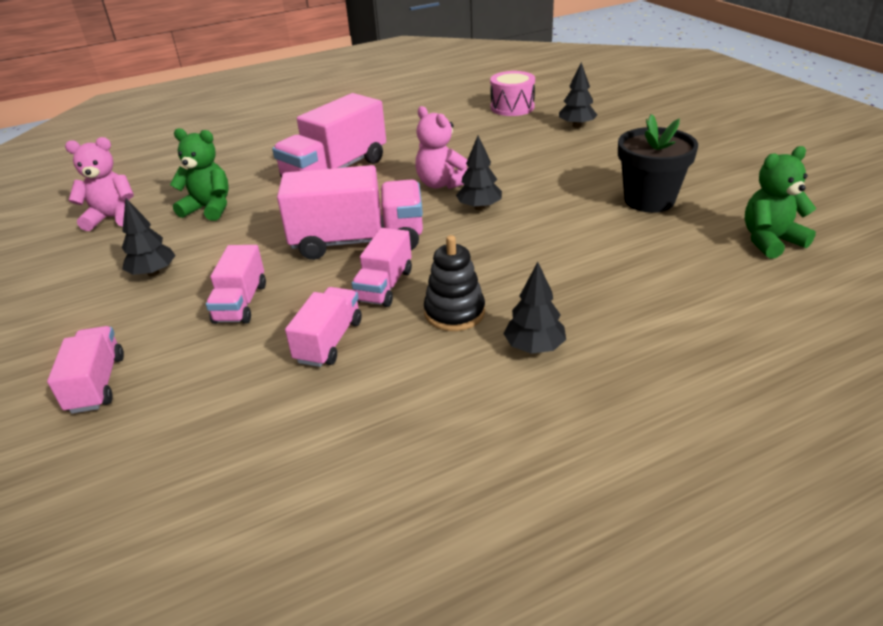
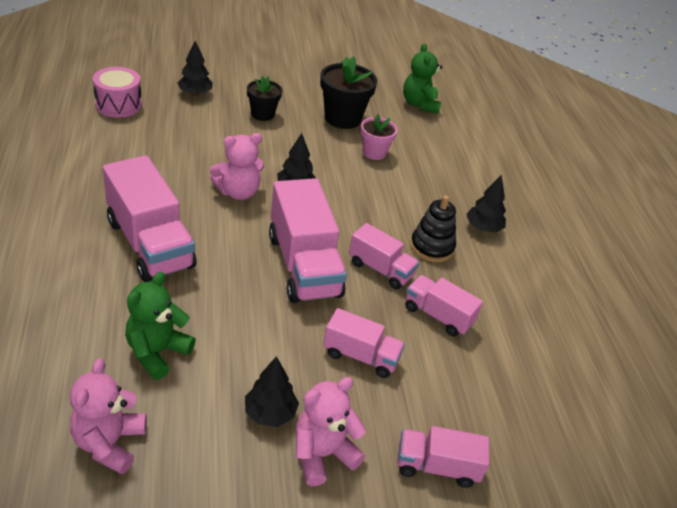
camera: 80 degrees left, 5 degrees up
pink truck [277,165,423,260] -> pink truck turned 150 degrees clockwise [269,178,347,303]
none -> black flower pot [247,76,282,121]
none -> pink teddy bear [295,377,366,486]
none -> pink flower pot [361,114,397,160]

